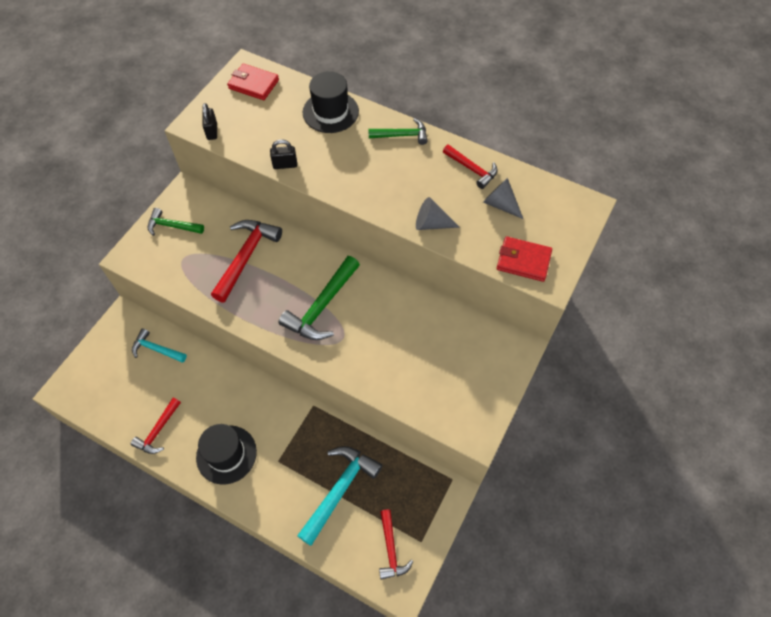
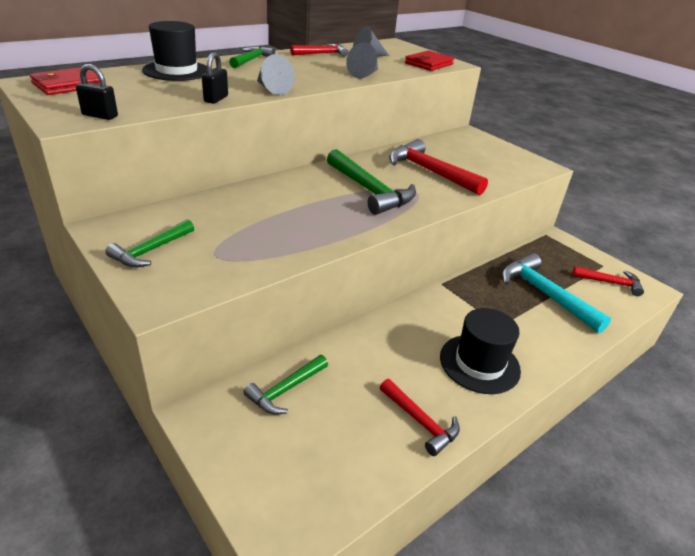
camera: 70 degrees left, 25 degrees down
turquoise hammer [132,328,187,363] -> green hammer [243,355,328,415]
red hammer [211,220,282,302] -> red hammer moved to [389,139,488,195]
none -> grey cone [257,54,295,95]

